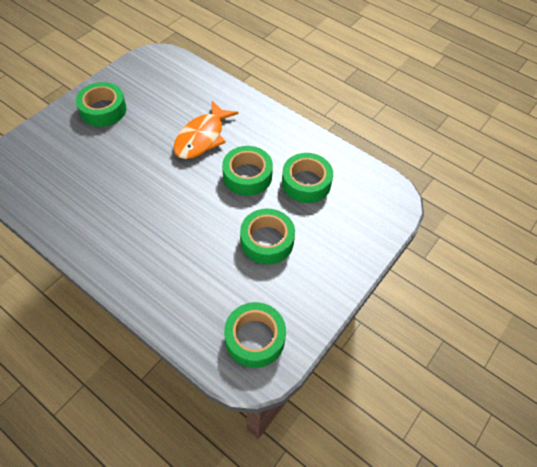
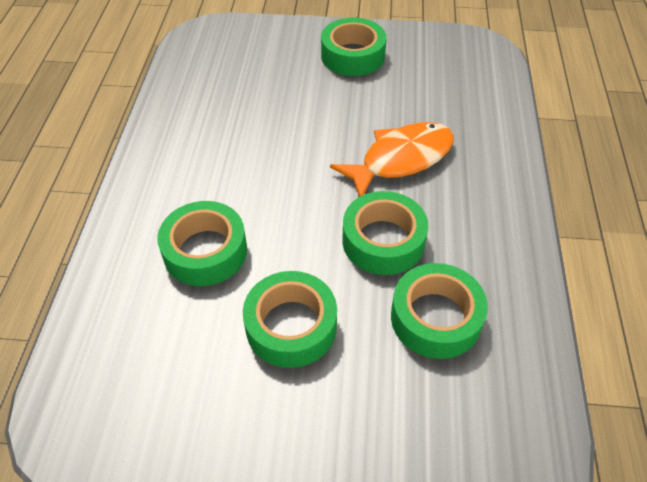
camera: 60 degrees right, 5 degrees down
orange fish [173,101,239,159] -> orange fish turned 150 degrees clockwise [330,122,454,197]
green tape [224,302,286,368] -> green tape moved to [157,201,247,286]

